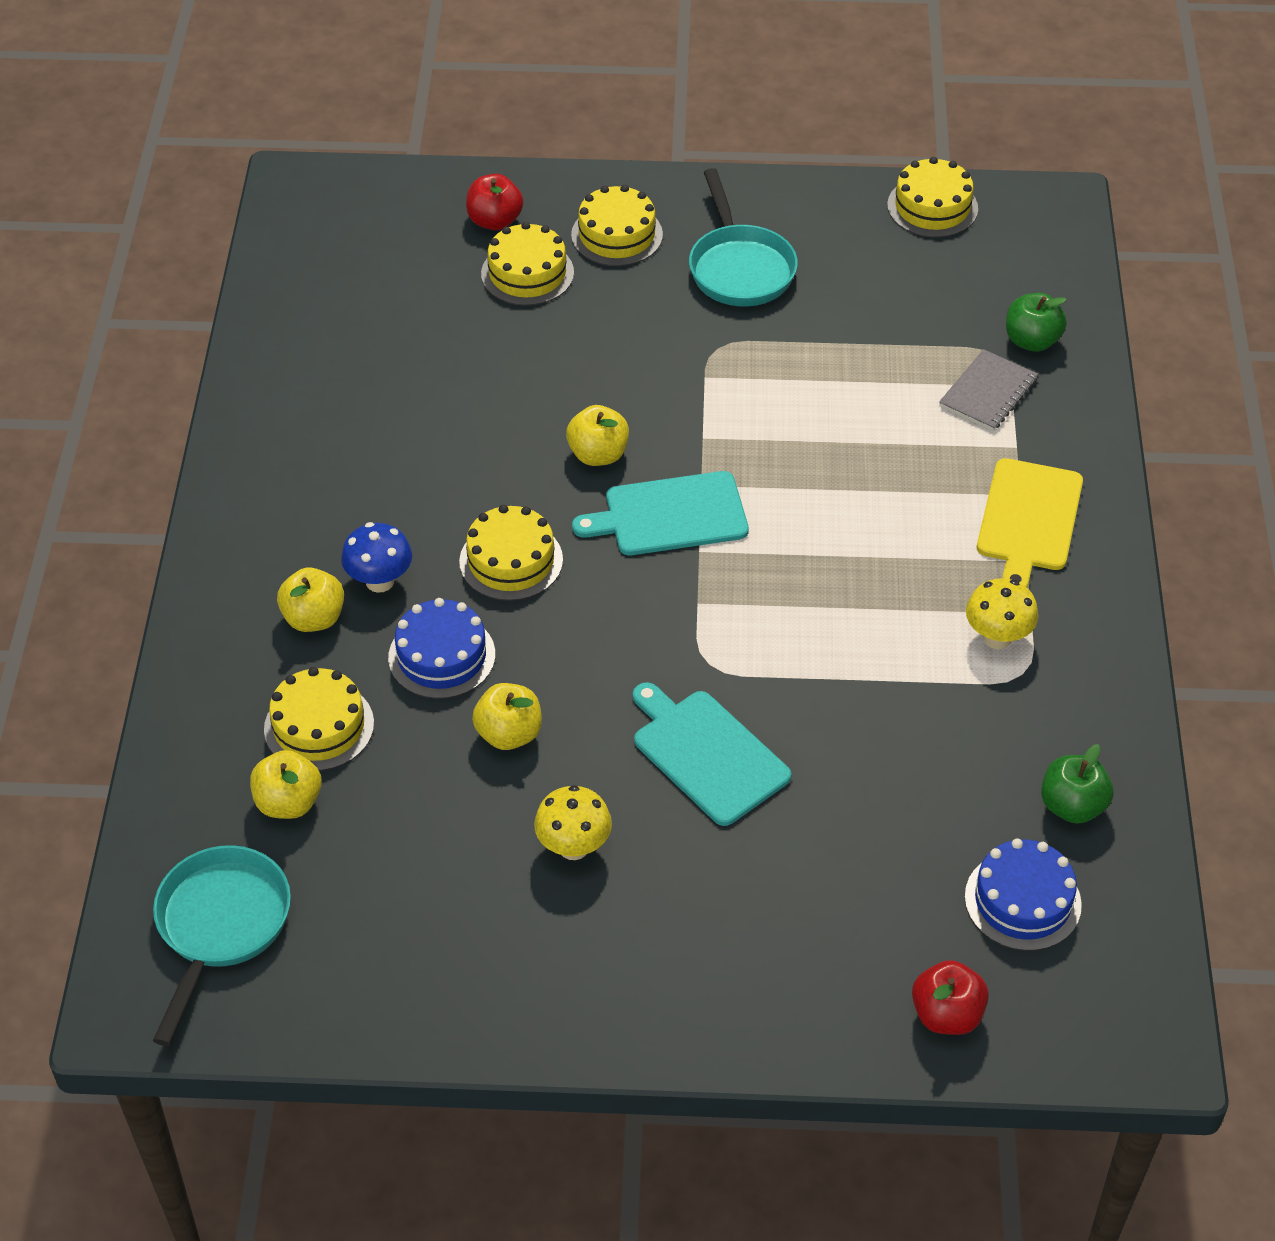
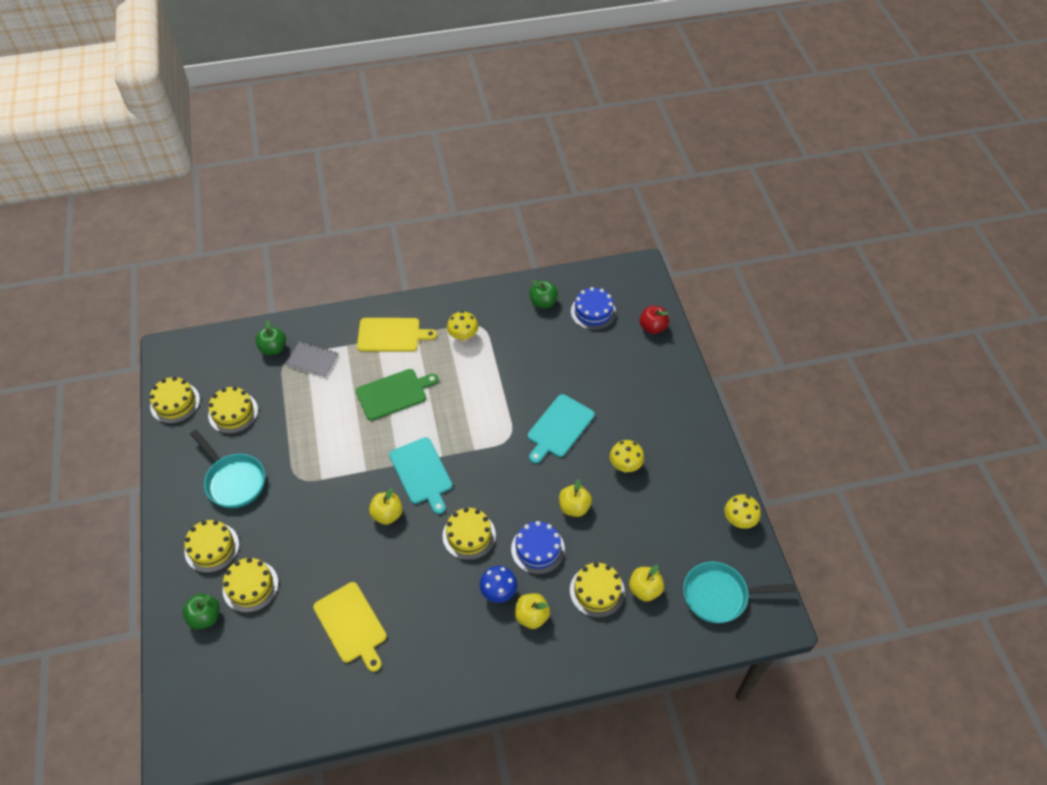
camera: 105 degrees left, 5 degrees up
red apple [466,174,523,230] -> green apple [182,594,220,629]
turquoise pan [689,168,798,306] -> turquoise pan turned 75 degrees clockwise [190,430,265,508]
none -> yellow cake [208,387,258,434]
none -> yellow cutting board [313,582,387,672]
none -> green cutting board [356,369,439,421]
none -> yellow mushroom [725,494,761,529]

